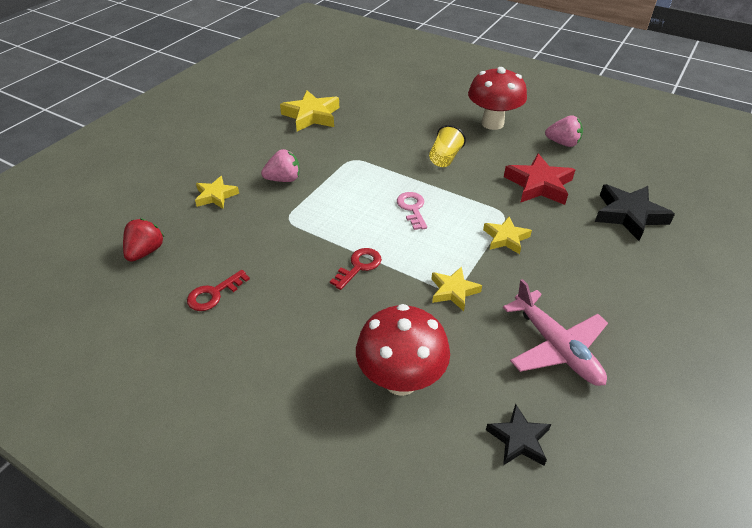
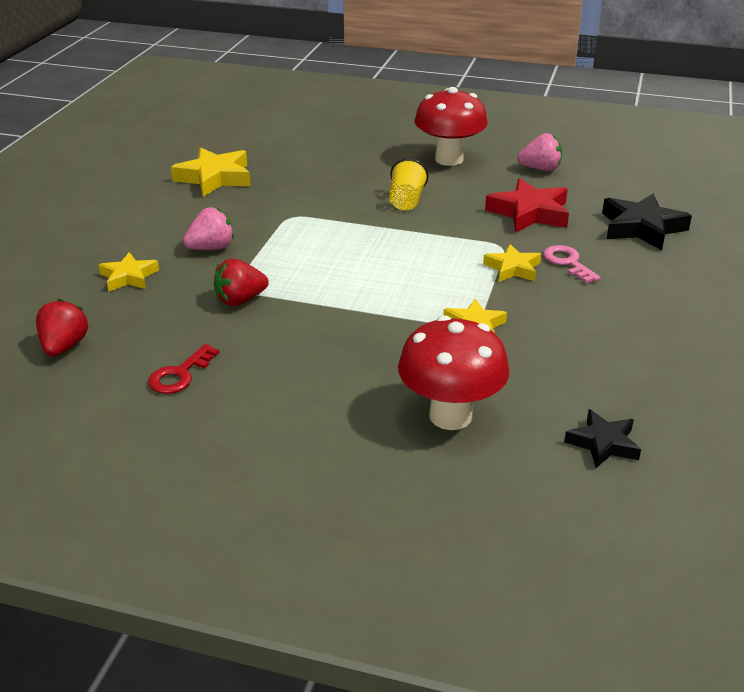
camera: 15 degrees left, 10 degrees down
red key [330,248,382,290] -> none
pink key [397,192,427,230] -> pink key moved to [543,245,601,283]
pink plane [503,279,608,386] -> none
none -> red strawberry [214,259,269,306]

